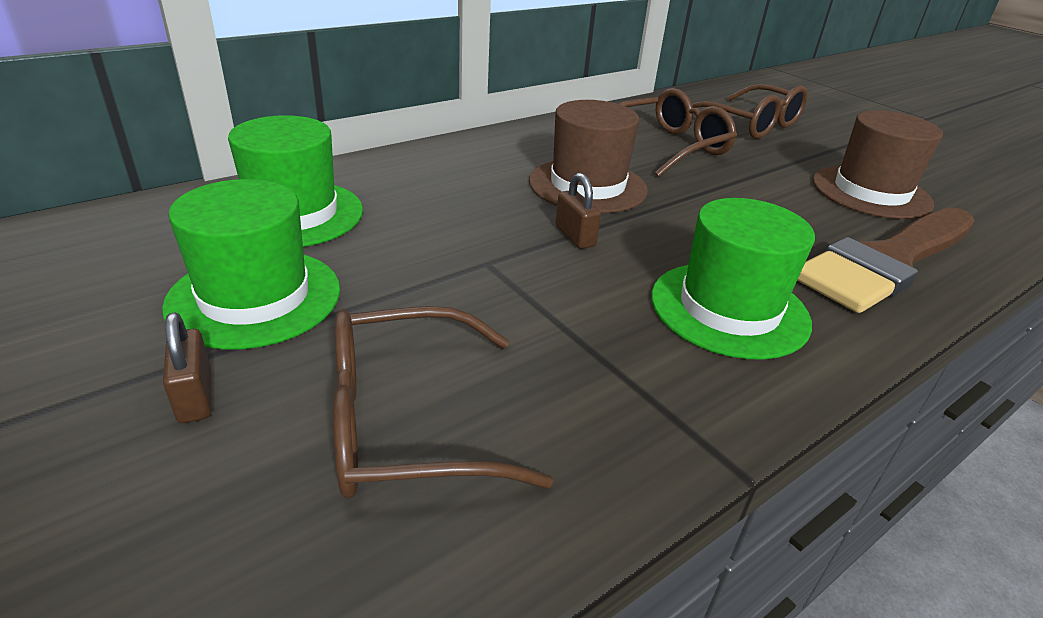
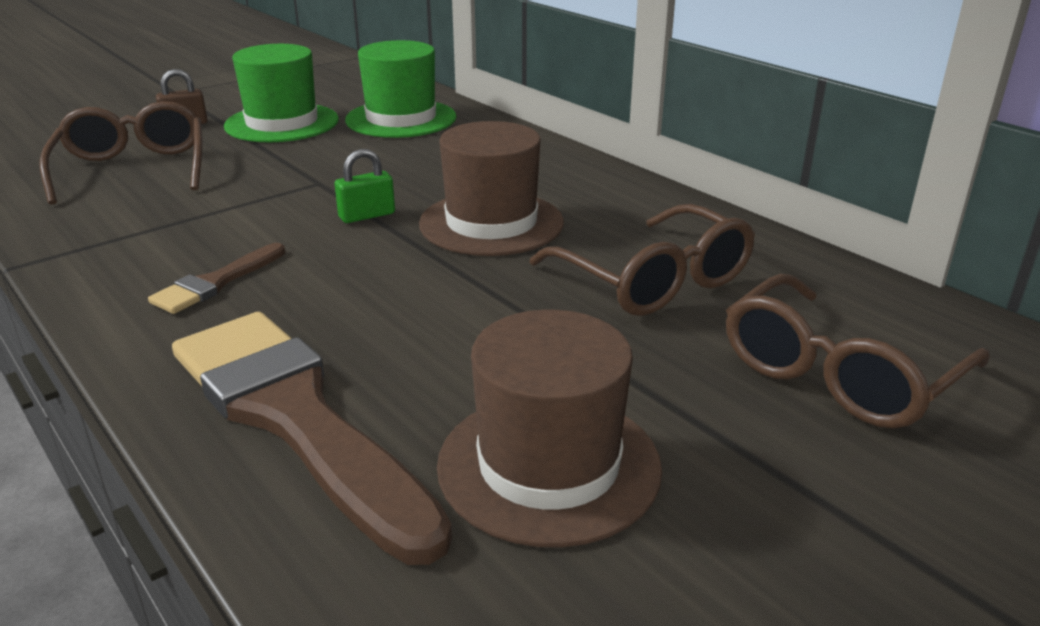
camera: 90 degrees right, 5 degrees down
brown padlock [555,173,601,249] -> green padlock [335,149,395,223]
green hat [651,198,815,360] -> brown brush [148,243,285,314]

